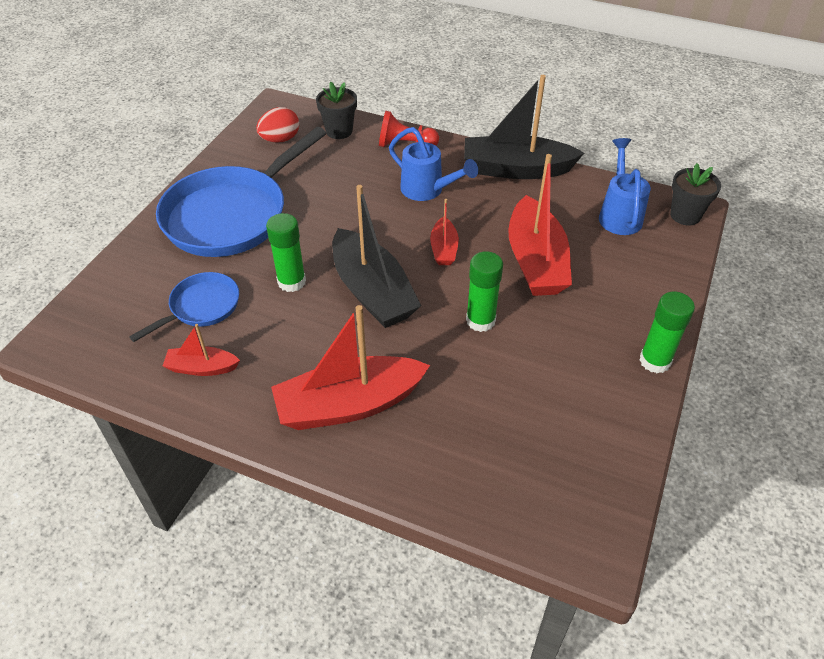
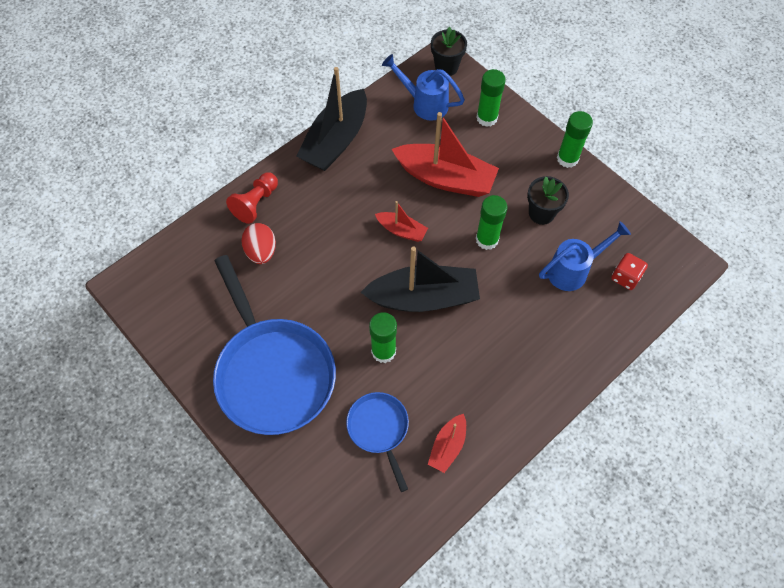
camera: 65 degrees left, 15 degrees up
red egg [256,107,299,143] -> red egg moved to [241,223,276,264]
red boat [271,305,430,430] -> none
black flower pot [316,82,357,139] -> black flower pot moved to [527,176,569,225]
blue watering can [389,127,478,201] -> blue watering can moved to [539,221,631,291]
none -> green glue stick [476,69,506,127]
none -> red dice [611,253,648,290]

